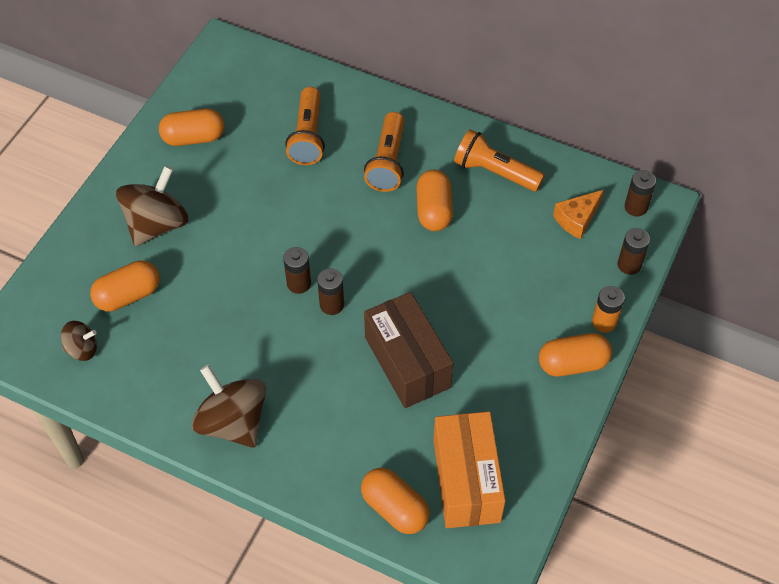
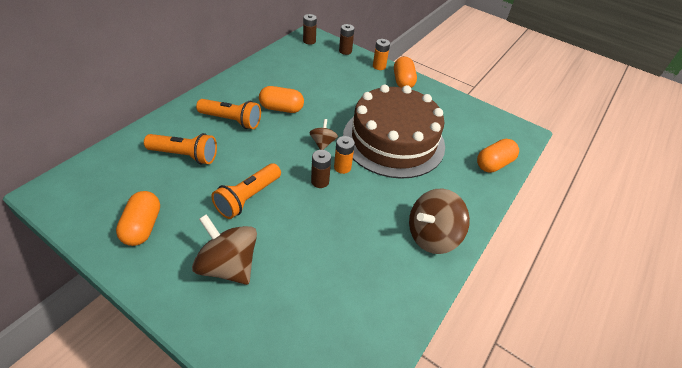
camera: 85 degrees left, 10 degrees down
brown spinning top [61,321,97,361] -> brown spinning top moved to [309,119,338,150]
orange capsule [90,260,160,312] -> none
brown battery [317,268,344,315] -> orange battery [334,136,355,174]
brown box [364,292,453,408] -> brown cake [343,84,445,179]
orange box [434,411,506,528] -> none
orange flashlight [454,129,545,191] -> orange flashlight moved to [211,163,281,219]
orange cheese [553,190,604,239] -> none

